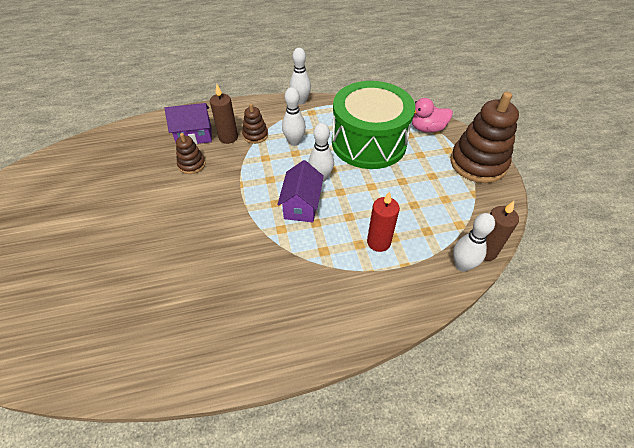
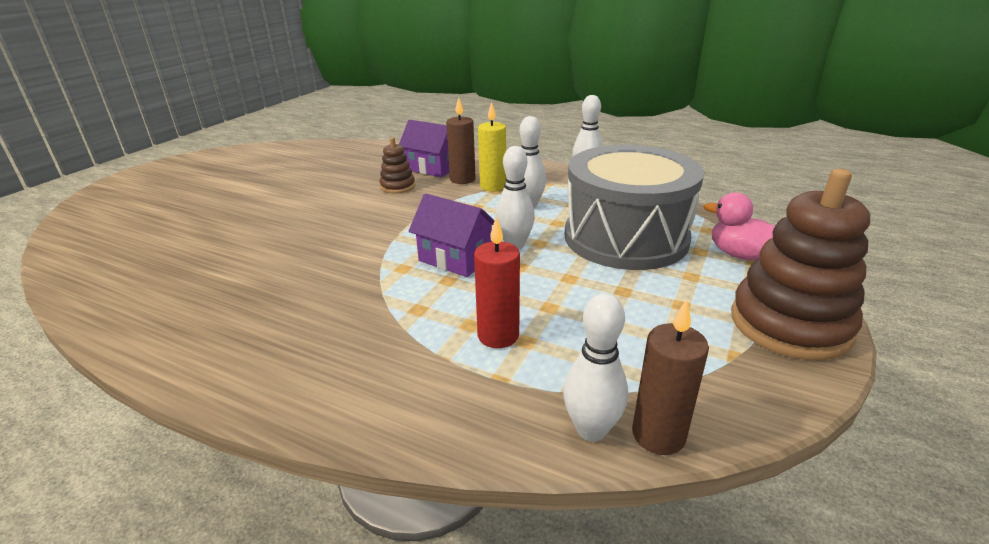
camera: 40 degrees right, 20 degrees down
brown stacking toy [242,104,268,144] -> yellow candle [478,102,506,192]
purple house [277,160,324,222] -> purple house turned 75 degrees clockwise [409,193,494,277]
green drum [332,81,415,169] -> grey drum [565,145,704,270]

